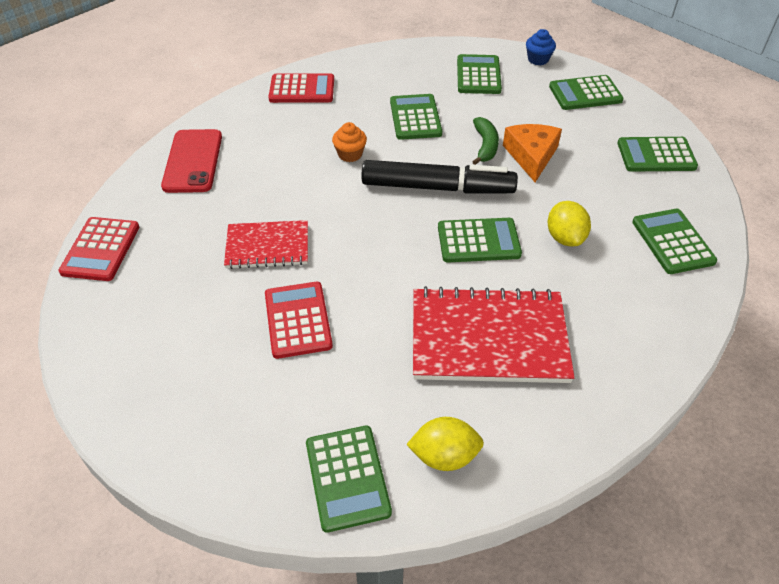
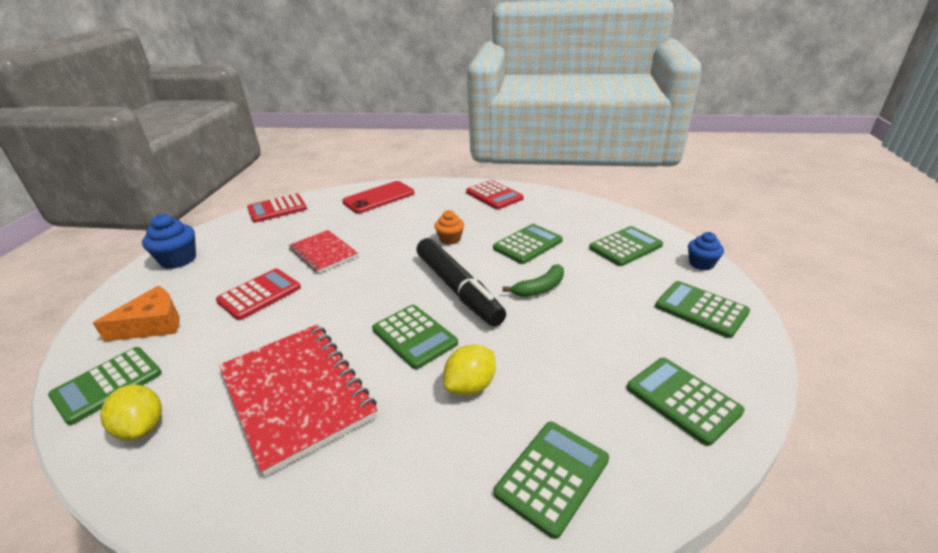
camera: 55 degrees right, 15 degrees down
orange cheese [503,124,562,182] -> orange cheese moved to [93,286,180,342]
none -> blue cupcake [142,214,196,269]

